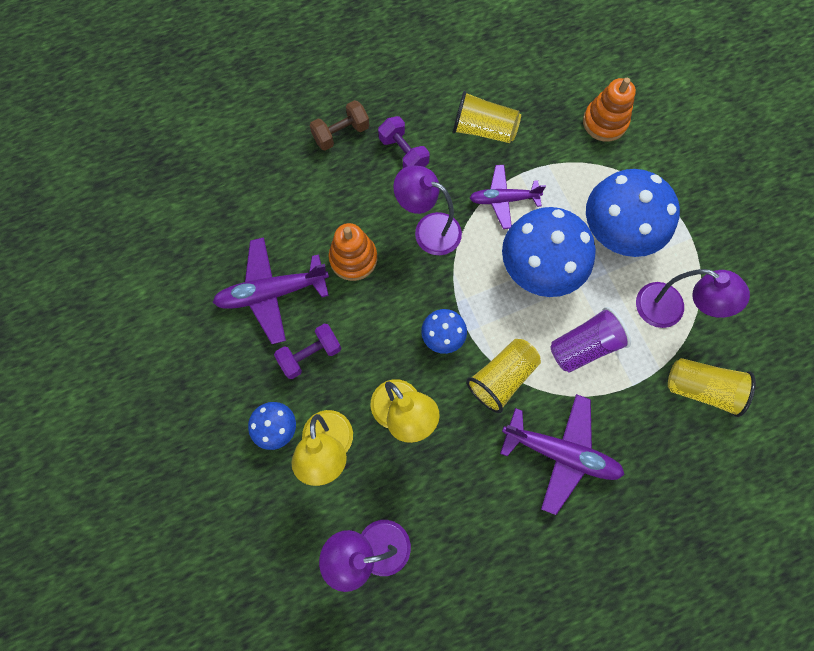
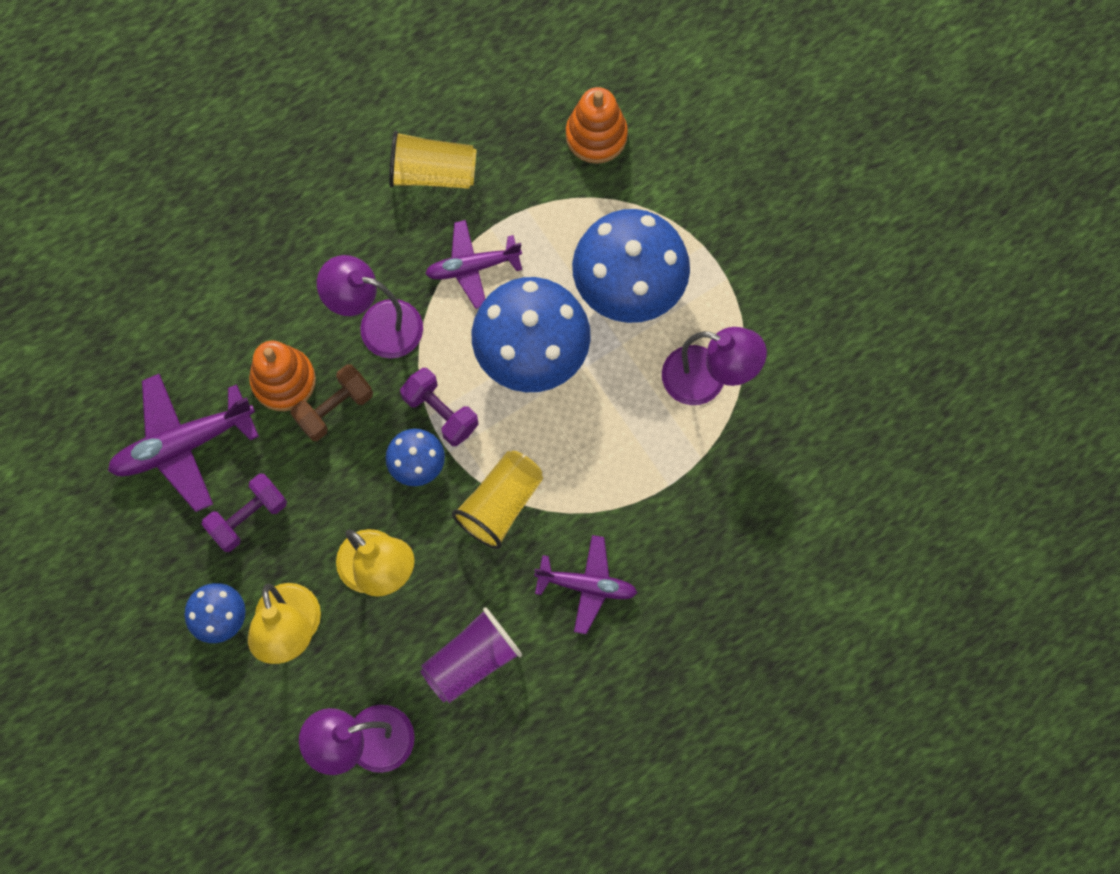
camera: 10 degrees left, 0 degrees up
brown dumbbell [310,100,369,151] -> brown dumbbell moved to [290,364,373,441]
purple dumbbell [378,116,430,168] -> purple dumbbell moved to [400,368,479,446]
purple plane [500,394,625,515] -> purple plane [534,535,637,634], size x0.66
purple cup [550,307,631,373] -> purple cup moved to [420,607,522,703]
yellow cup [668,358,756,417] -> none

